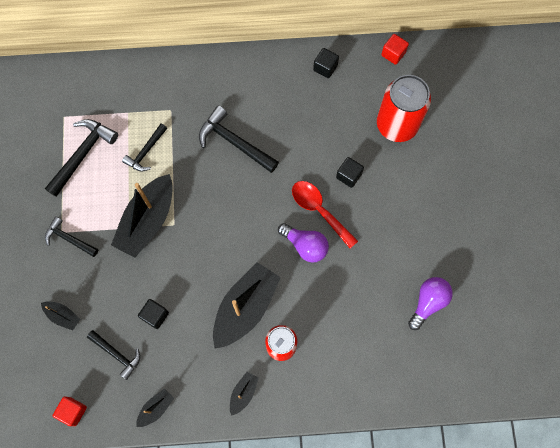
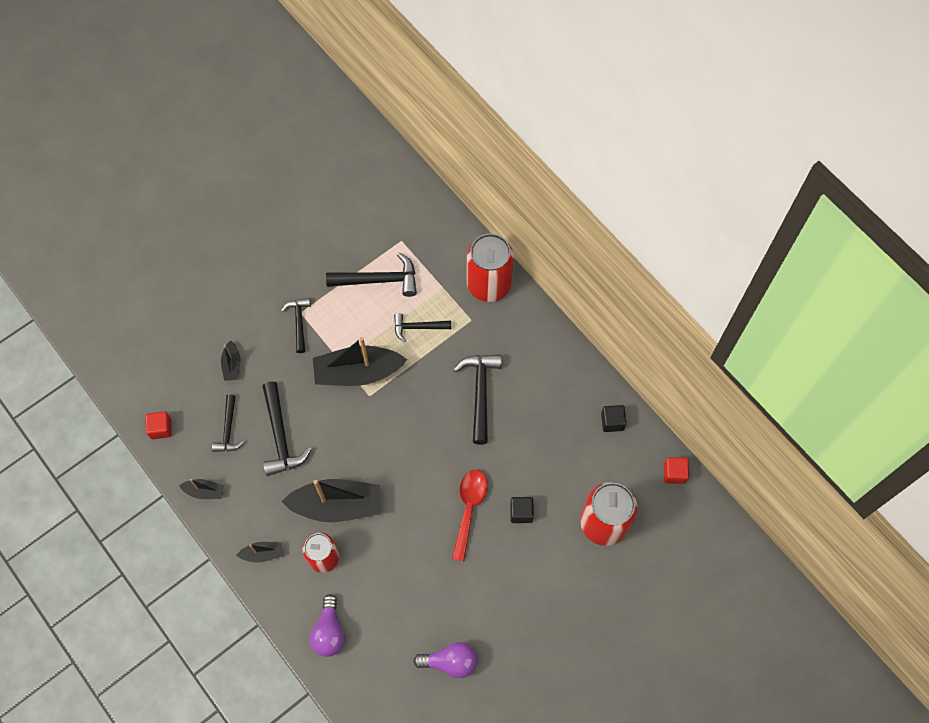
camera: 55 degrees right, 5 degrees down
black cube [138,299,169,329] -> black hammer [262,382,311,476]
purple light bulb [278,223,329,263] -> purple light bulb moved to [310,594,345,657]
none -> red can [467,234,514,302]

